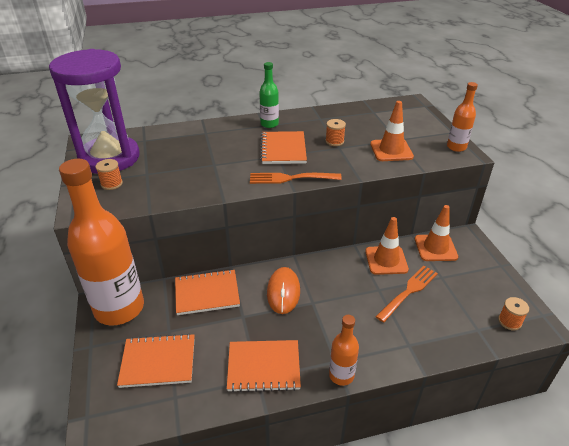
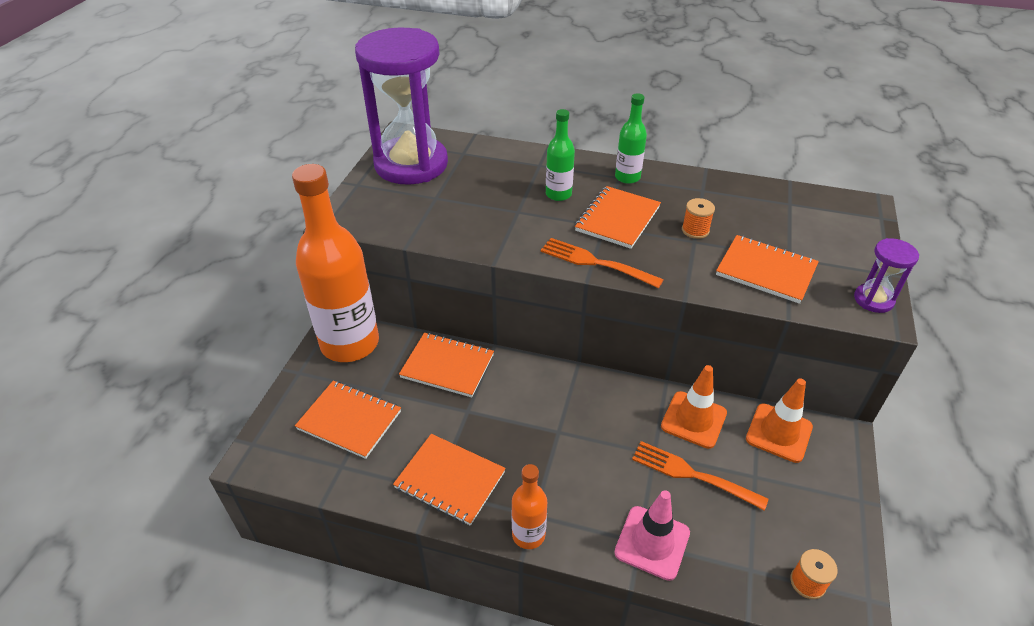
camera: 30 degrees right, 5 degrees up
orange spool [96,159,123,190] -> none
orange mouse [267,267,300,314] -> none
orange traffic cone [370,101,414,161] -> orange notebook [716,235,819,304]
orange fork [375,266,438,323] -> orange fork turned 135 degrees counterclockwise [632,441,768,511]
orange bottle [447,82,478,152] -> purple hourglass [854,238,919,313]
none -> green bottle [546,109,575,201]
none -> pink traffic cone [614,490,690,581]

